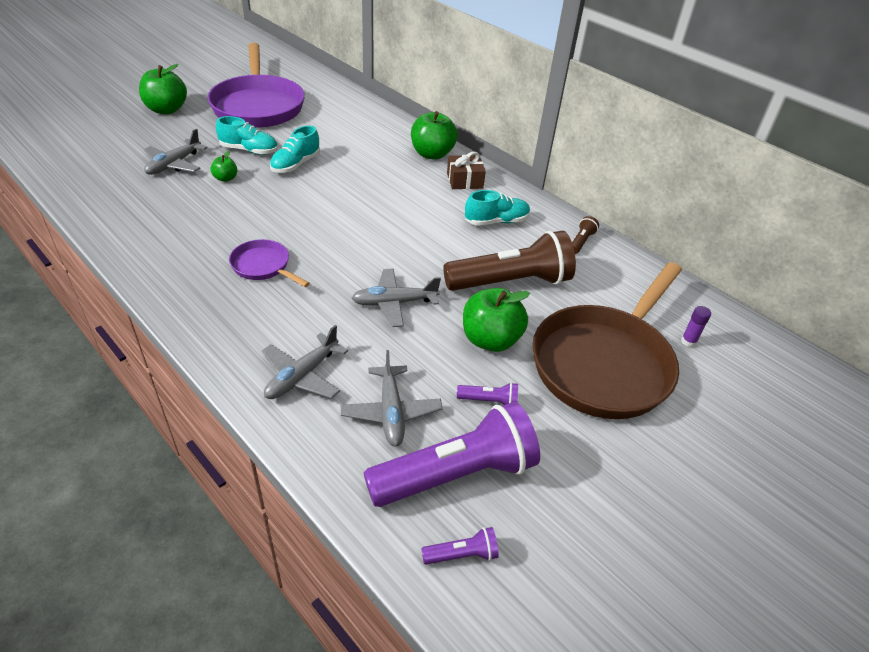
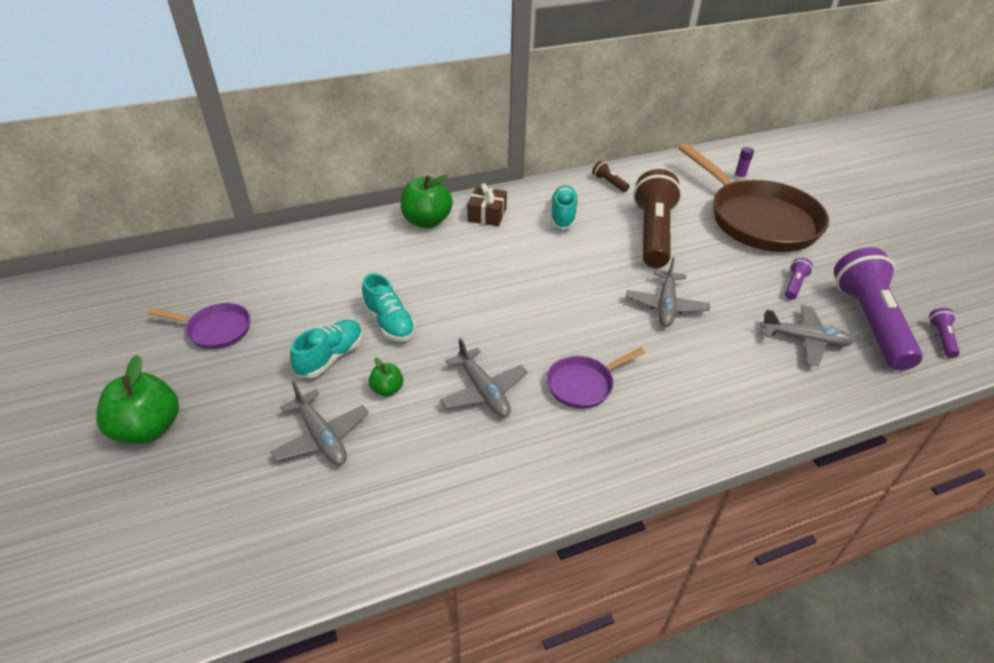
camera: 65 degrees left, 0 degrees up
purple pan [207,43,305,128] -> purple pan [148,303,250,349], size x0.46
grey plane [262,325,348,399] -> grey plane moved to [440,338,528,417]
green apple [463,288,530,352] -> none

